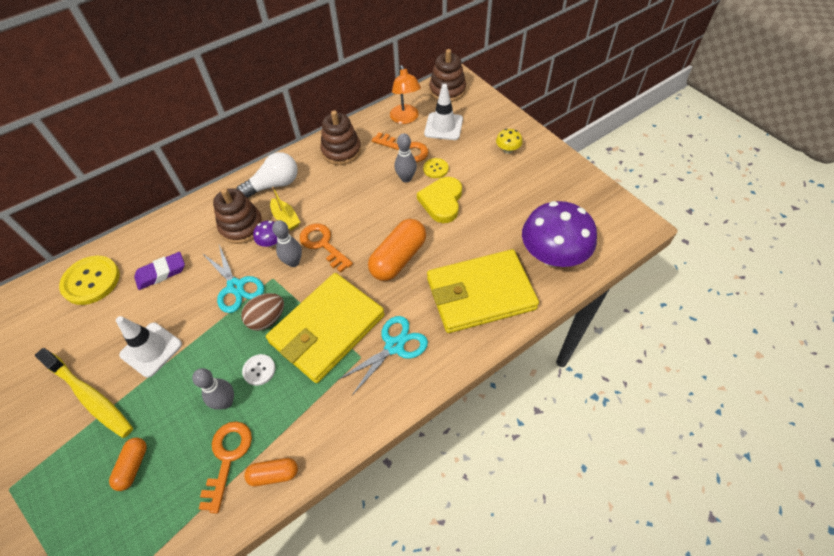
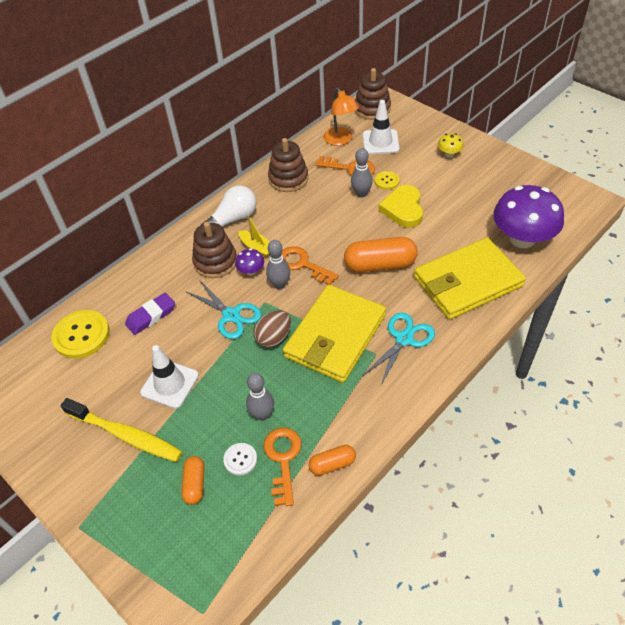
camera: 10 degrees left, 5 degrees down
white button [242,354,275,386] -> white button moved to [223,443,257,475]
orange capsule [368,219,426,281] -> orange capsule turned 60 degrees clockwise [344,237,418,273]

